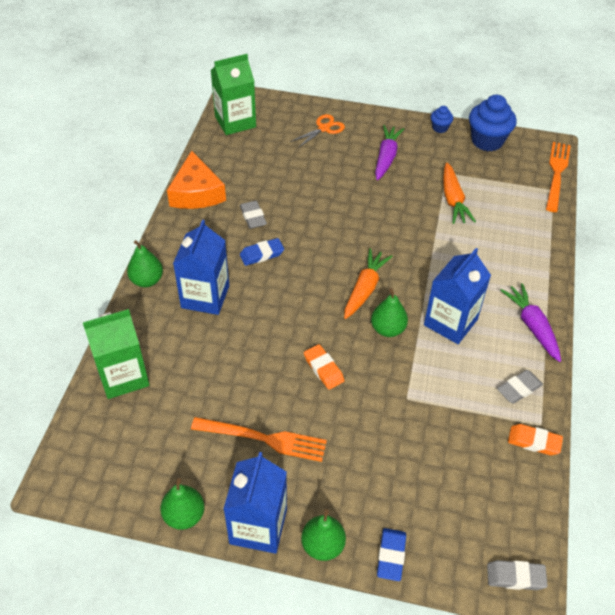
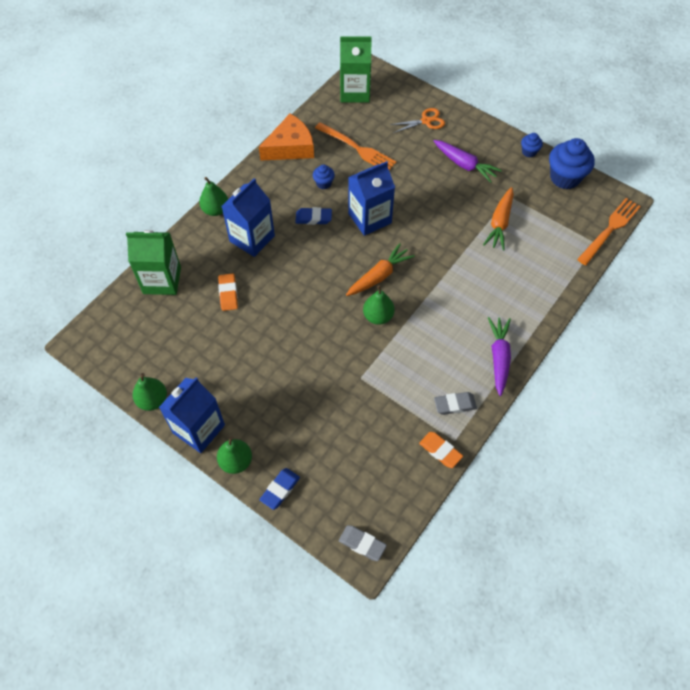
camera: 25 degrees right, 10 degrees up
orange cheese [167,151,226,209] -> orange cheese turned 135 degrees counterclockwise [259,114,314,161]
orange fork [191,417,327,462] -> orange fork moved to [315,122,396,170]
grey eraser [240,201,267,229] -> blue cupcake [313,165,335,189]
orange eraser [304,344,344,390] -> orange eraser moved to [218,273,238,311]
purple carrot [375,125,404,180] -> purple carrot turned 90 degrees clockwise [434,140,502,183]
blue carton [424,248,491,344] -> blue carton moved to [348,161,395,236]

